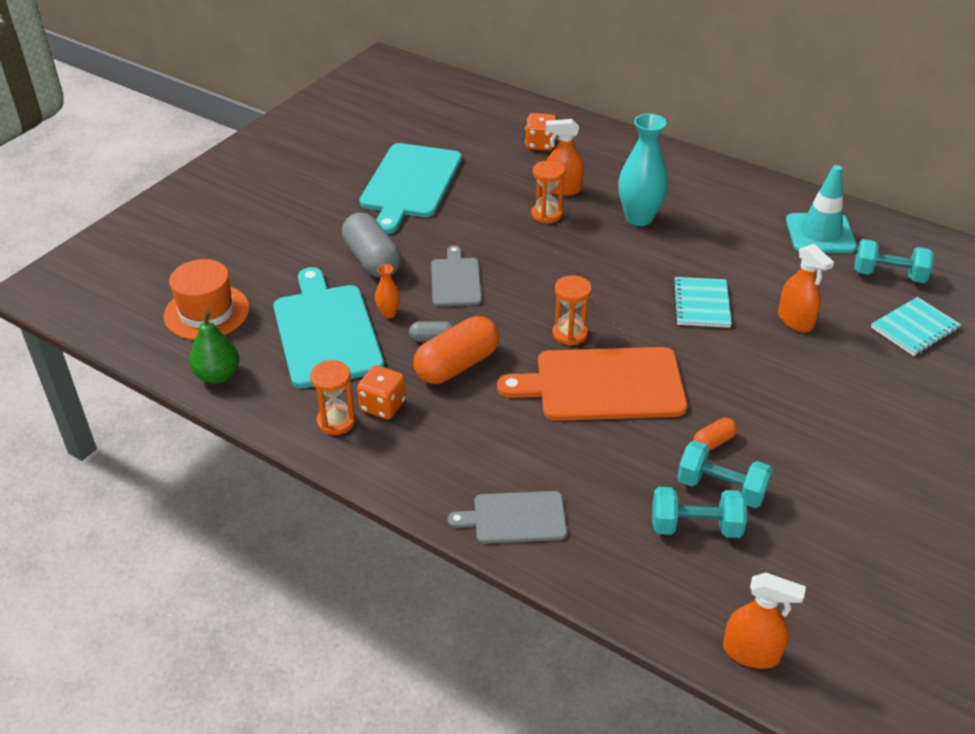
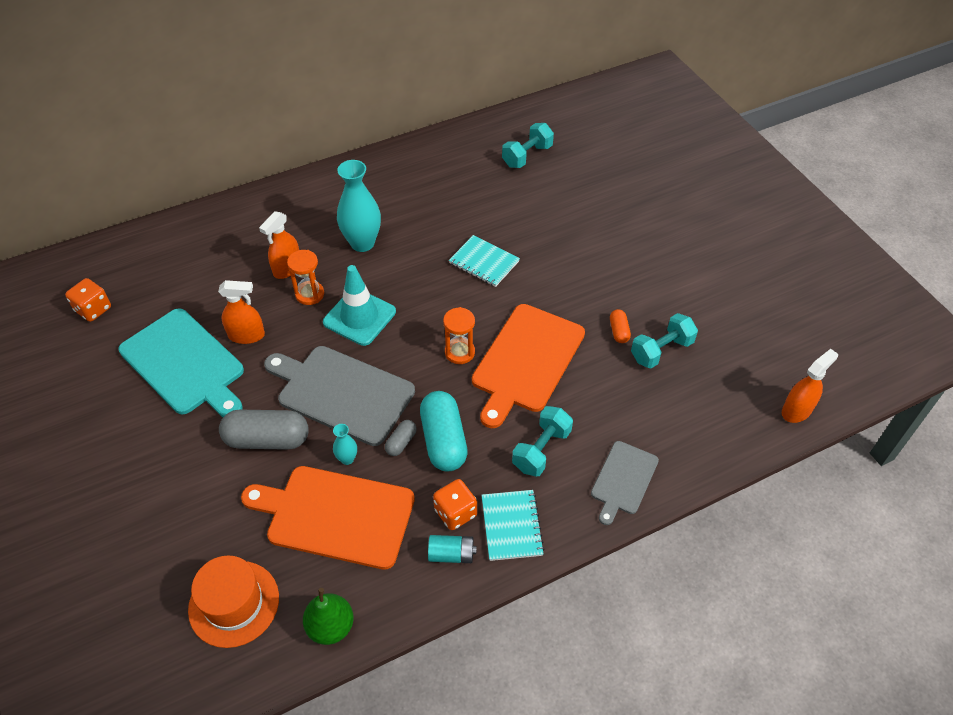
camera: 60 degrees left, 10 degrees up
turquoise cutting board [273,267,384,388] -> orange cutting board [241,466,415,570]
orange hourglass [310,360,356,435] -> turquoise battery [428,535,477,563]
orange vase [375,264,400,318] -> turquoise vase [333,424,357,465]
orange capsule [413,316,499,384] -> turquoise capsule [420,391,468,472]
grey cutting board [431,245,482,307] -> grey cutting board [264,346,415,446], size x1.77
orange dice [525,113,557,151] -> orange dice moved to [65,278,111,322]
turquoise dumbbell [652,487,747,538] -> turquoise dumbbell moved to [512,406,573,476]
orange spray bottle [778,244,834,332] -> orange spray bottle moved to [218,280,265,344]
turquoise traffic cone [786,165,857,253] -> turquoise traffic cone moved to [323,265,396,346]
turquoise notebook [871,297,961,356] -> turquoise notebook moved to [482,490,544,561]

